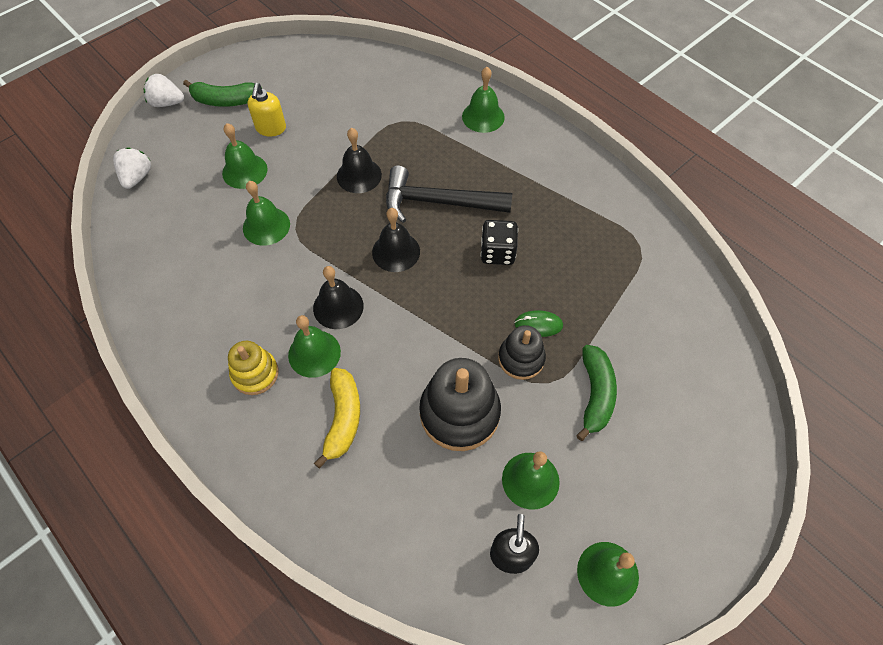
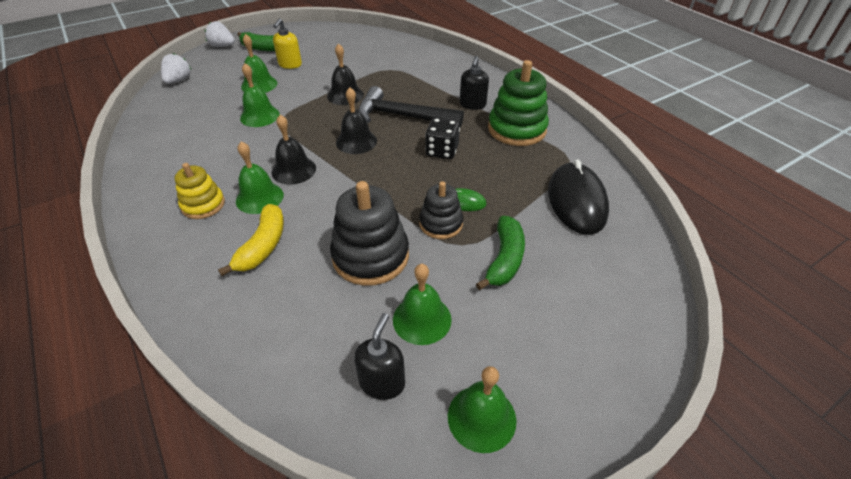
camera: 10 degrees right, 15 degrees down
green bell [462,67,505,133] -> none
none -> black soap dispenser [460,56,489,110]
none -> green stacking toy [488,60,549,146]
none -> black mouse [548,159,609,235]

